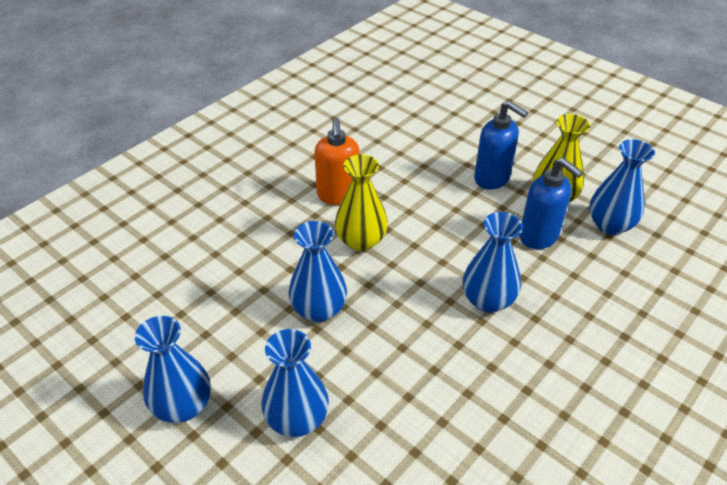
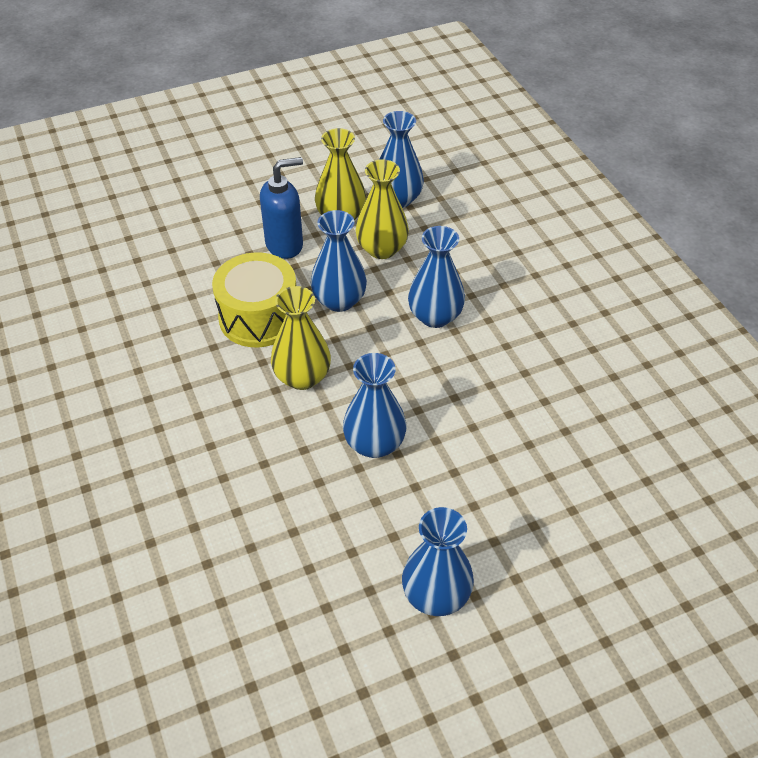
camera: 65 degrees left, 5 degrees up
blue vase [261,329,329,437] -> blue vase moved to [311,210,367,312]
orange soap dispenser [314,118,360,205] -> none
blue soap dispenser [519,157,583,249] -> yellow vase [355,159,409,259]
none -> yellow drum [212,252,296,347]

